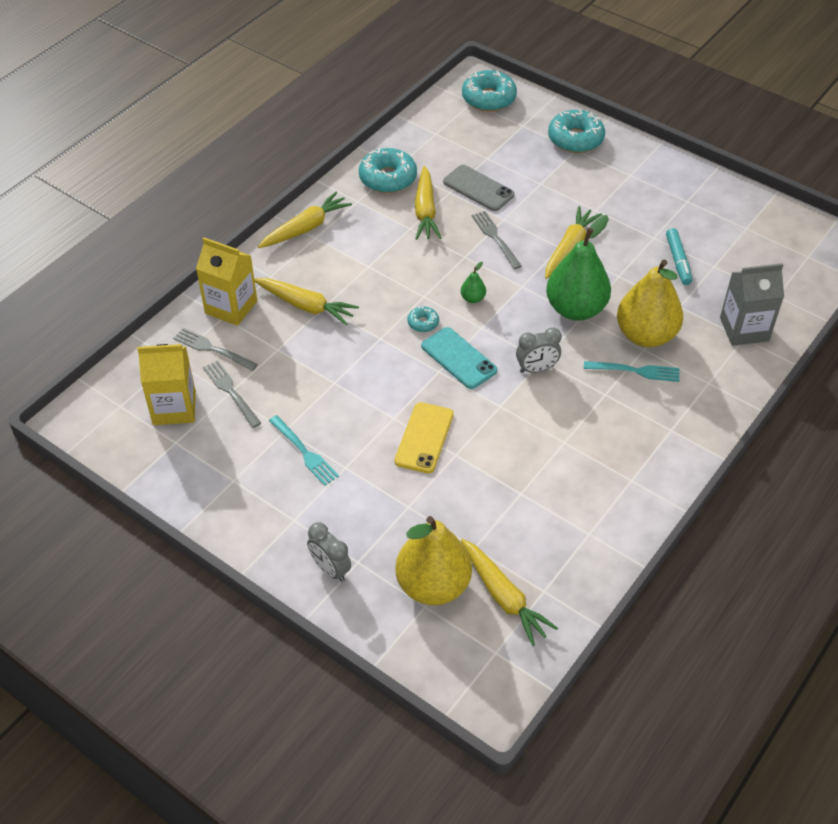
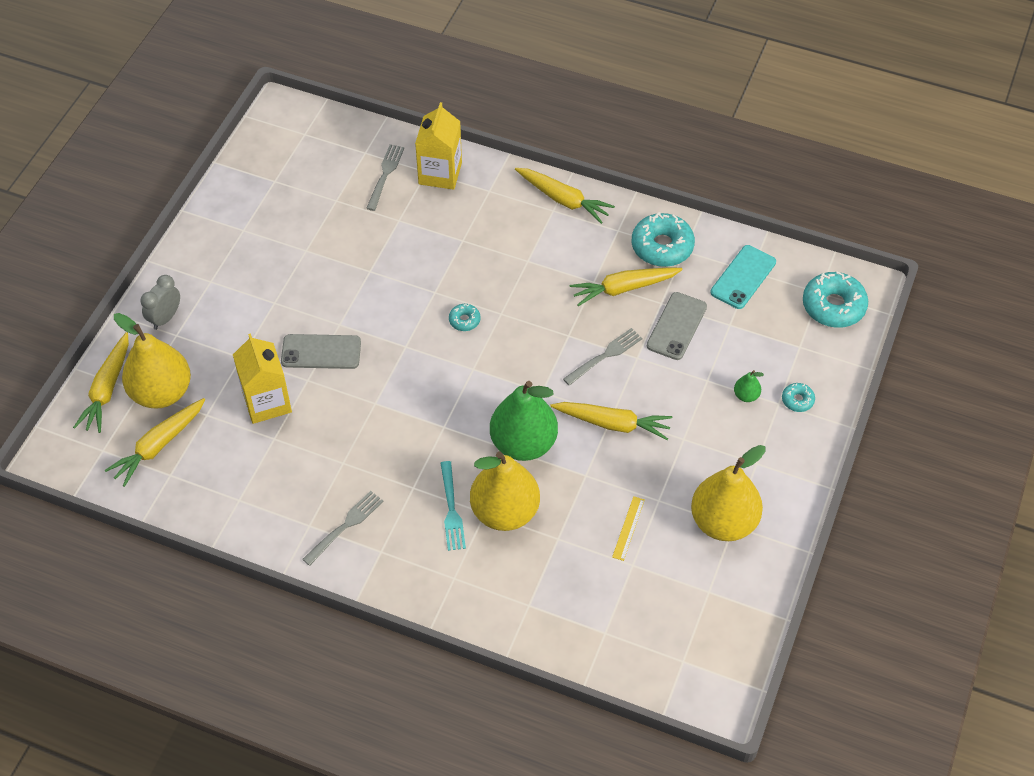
camera: 75 degrees right, 5 degrees up
yellow carton [137,344,196,425] -> yellow carton moved to [233,333,292,424]
grey fork [203,360,261,428] -> grey fork moved to [302,491,384,566]
yellow carrot [254,278,359,325] -> yellow carrot moved to [73,332,129,433]
turquoise fork [269,415,339,486] -> none
yellow phone [394,402,454,473] -> grey phone [281,334,361,369]
turquoise phone [421,327,497,389] -> turquoise phone moved to [710,245,776,309]
green pear [461,261,486,303] -> green pear moved to [734,370,764,402]
grey clock [516,327,562,373] -> none
turquoise donut [548,110,605,153] -> turquoise donut [782,383,815,412], size x0.49
turquoise marker [666,228,692,285] -> yellow ruler [612,496,645,561]
grey carton [720,263,784,346] -> none
none -> yellow pear [691,445,765,541]

